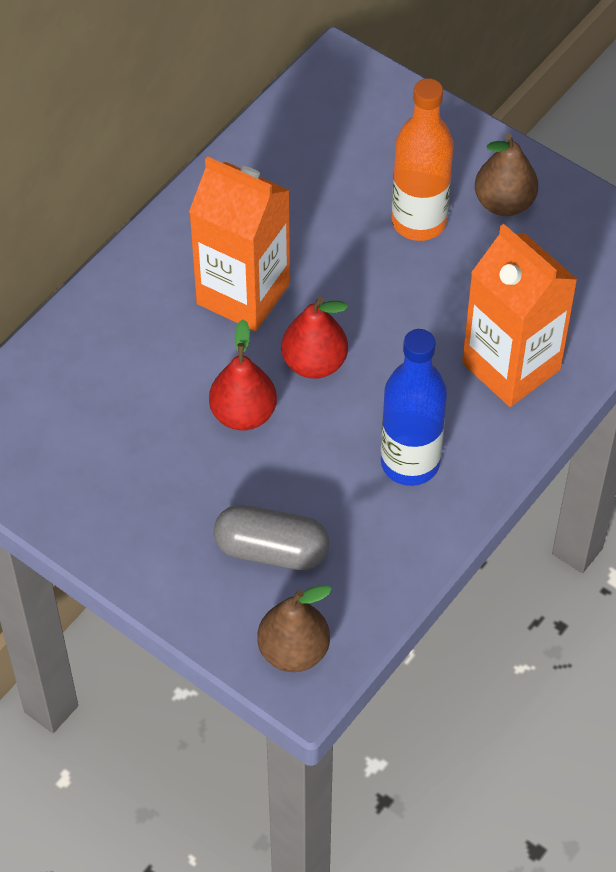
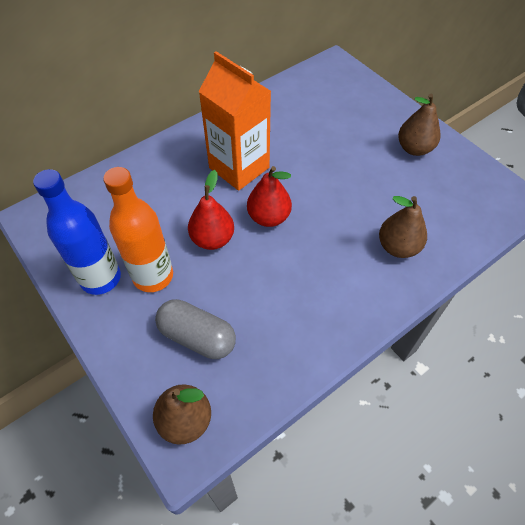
camera: 15 degrees right, 0 degrees up
blue bottle [381,329,447,486] -> blue bottle moved to [33,169,121,295]
orange bottle [392,78,454,241] -> orange bottle moved to [103,167,173,292]
orange carton [462,224,578,407] -> brown pear [379,196,427,258]

